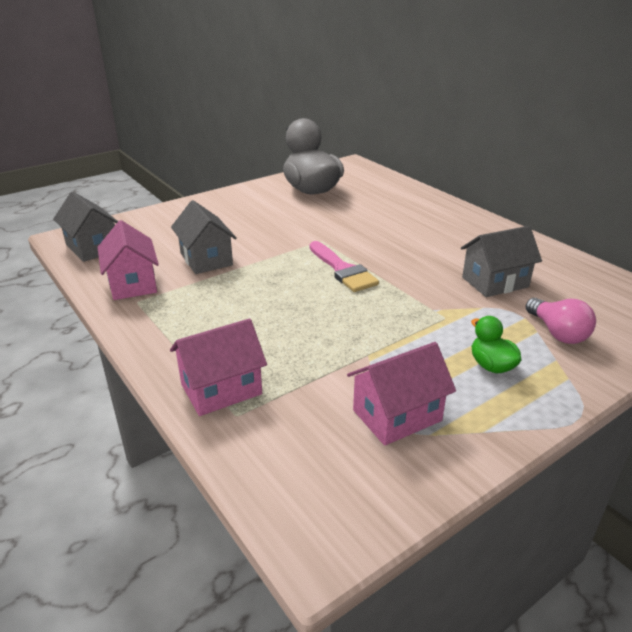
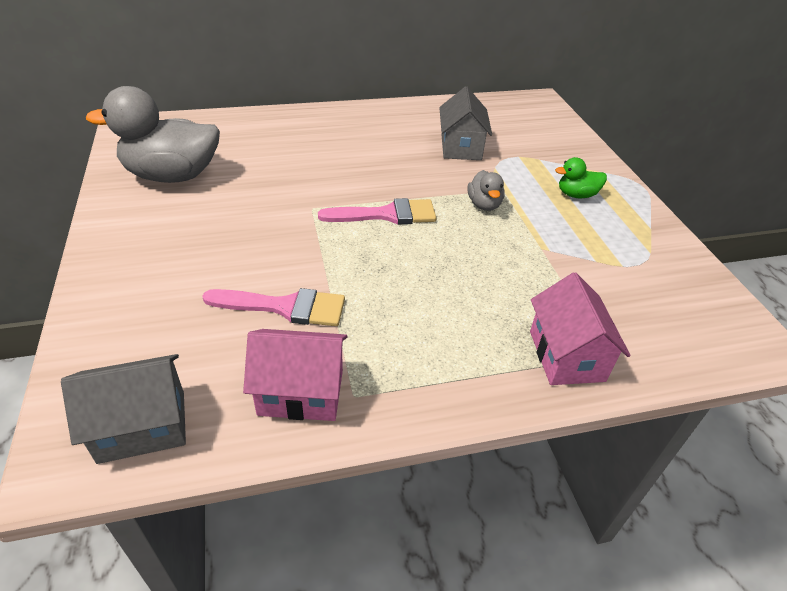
camera: 70 degrees left, 10 degrees up
grey house [171,200,237,274] -> pink brush [202,288,345,326]
pink house [347,342,456,446] -> none
pink light bulb [526,298,596,344] -> none
none -> grey duck [468,170,505,211]

